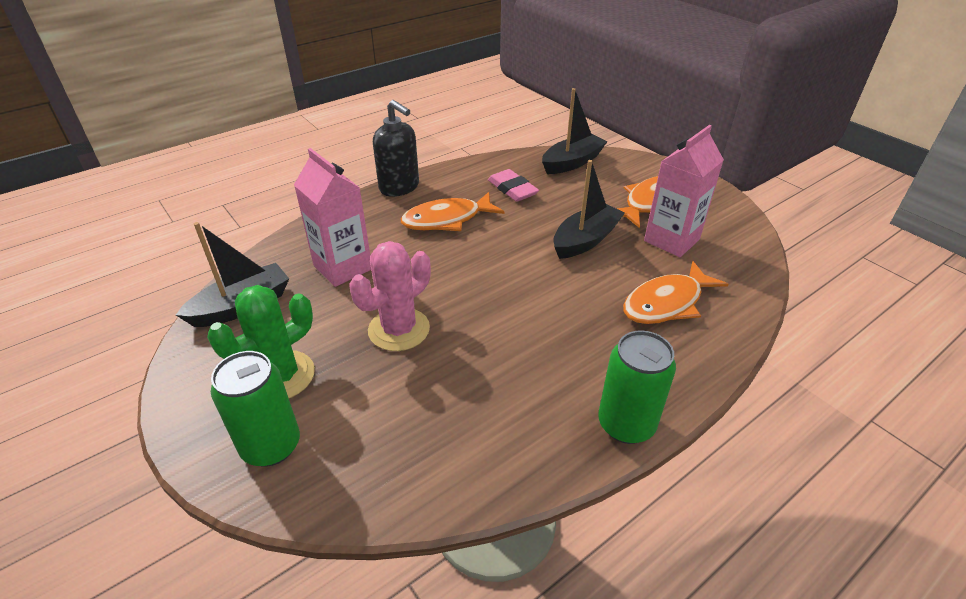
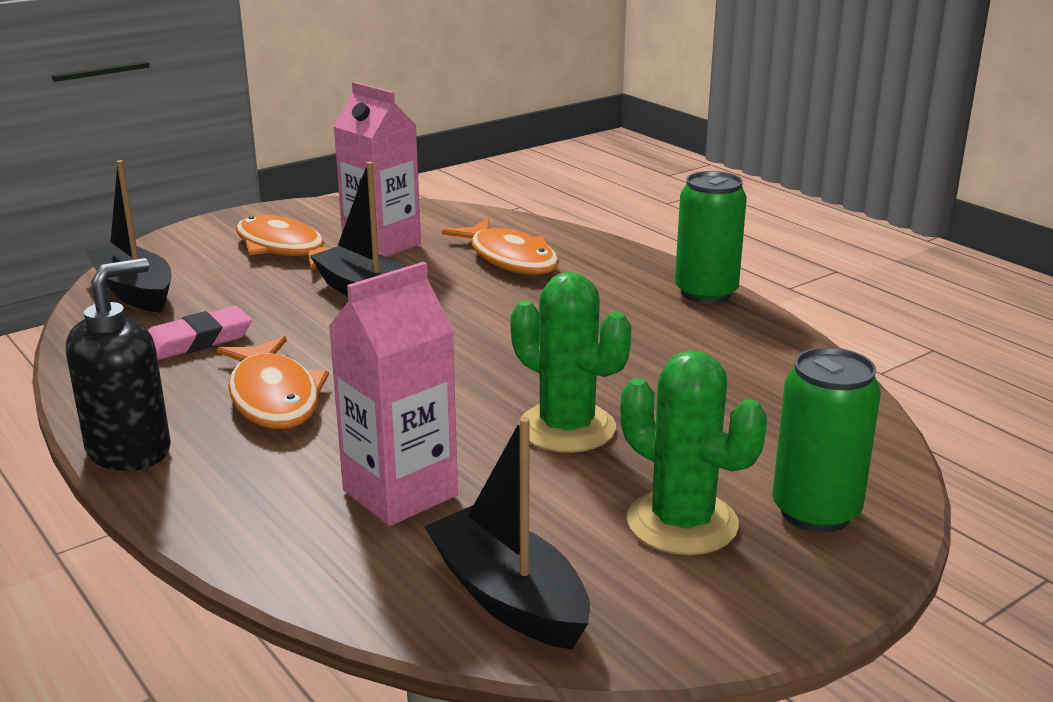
camera: 90 degrees left, 15 degrees down
pink cactus [349,241,431,351] -> green cactus [511,272,632,453]

